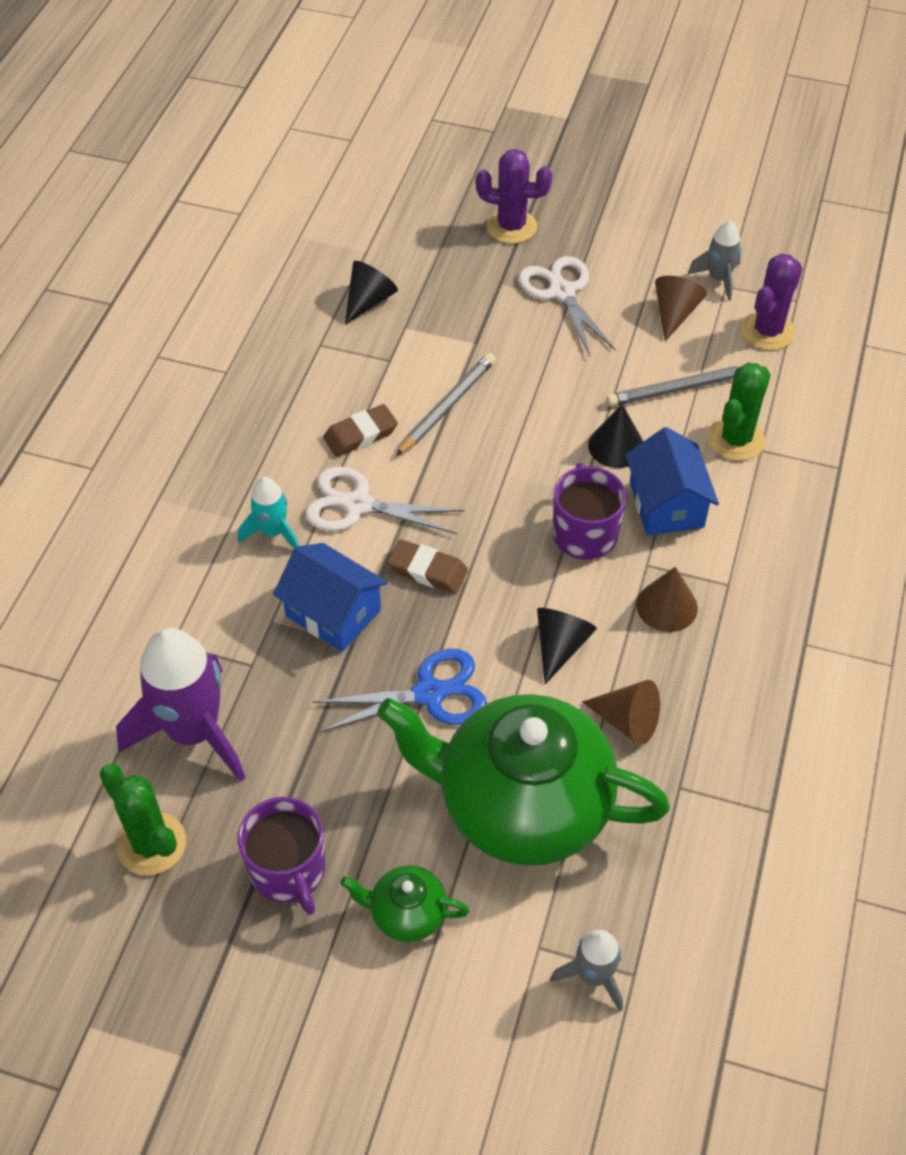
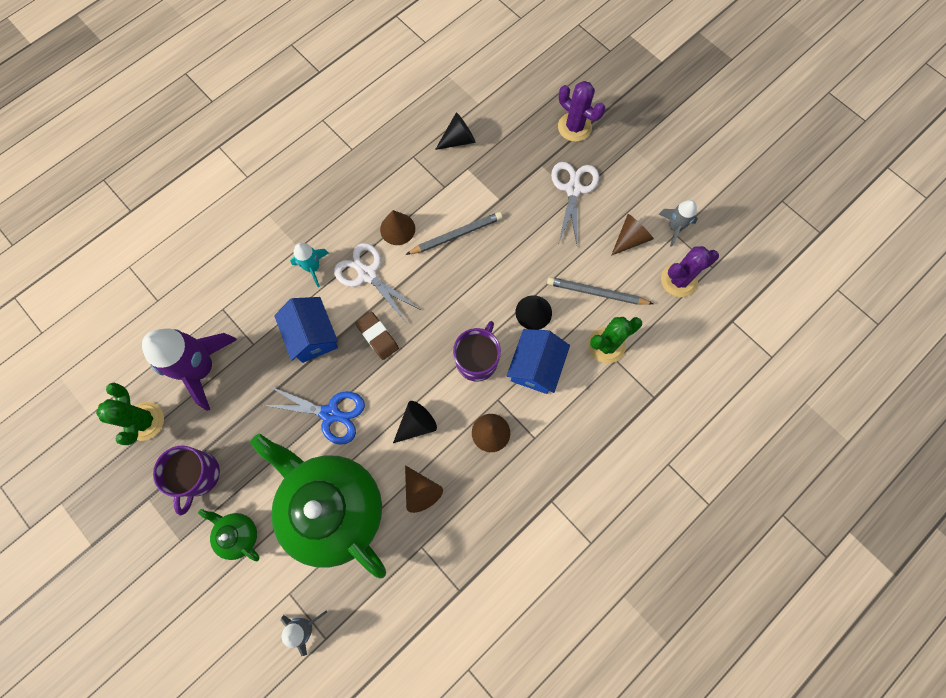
camera: 30 degrees right, 20 degrees up
brown eraser [323,404,398,457] -> brown cone [380,210,415,245]

